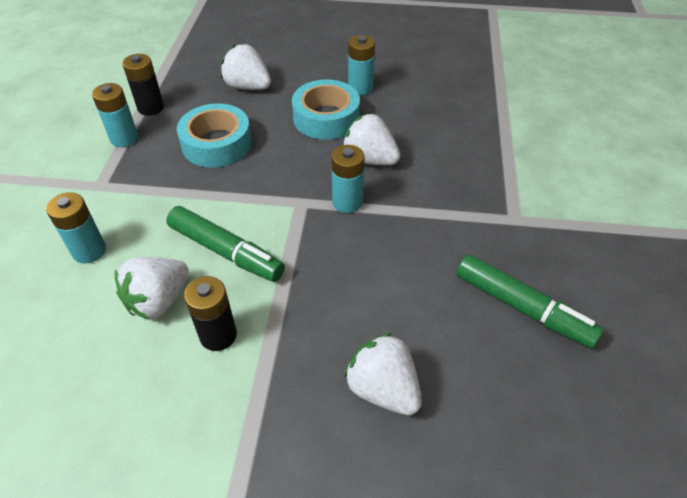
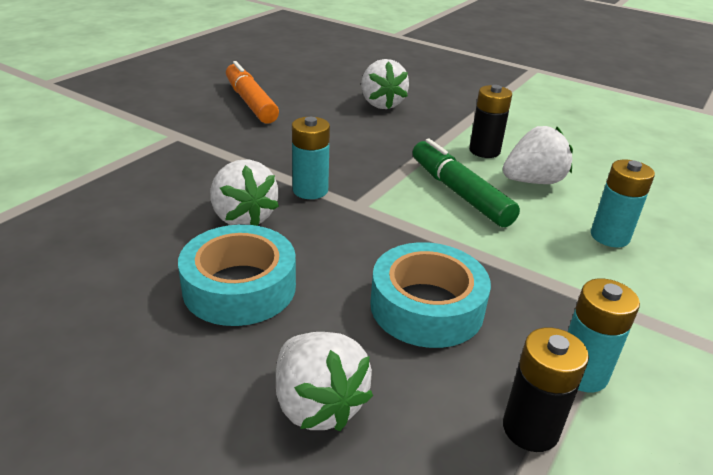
camera: 155 degrees left, 15 degrees down
turquoise battery [348,35,375,95] -> none
green marker [456,254,604,348] -> orange marker [226,61,279,123]

